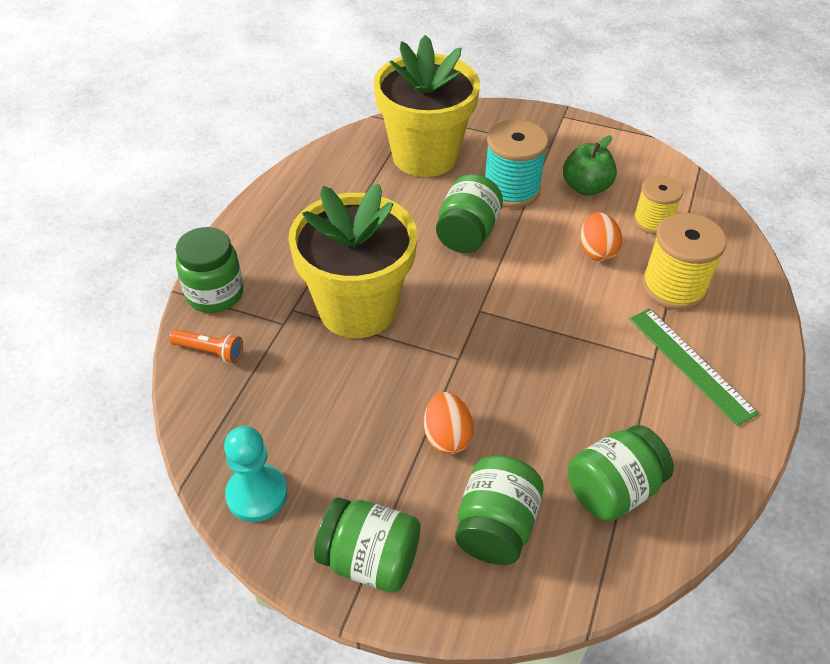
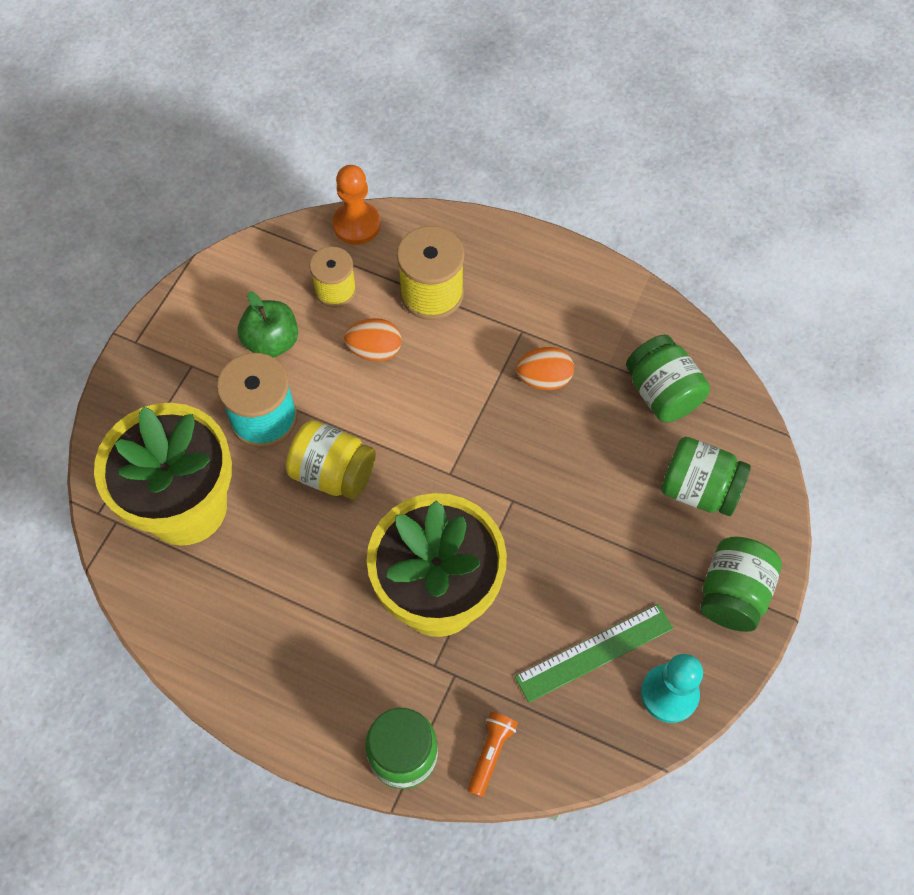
camera: 85 degrees left, 15 degrees up
orange egg [424,392,474,454] -> orange egg moved to [516,347,574,390]
green jar [436,174,503,253] -> yellow jar [286,420,376,499]
green ruler [629,308,759,426] -> green ruler moved to [515,604,674,703]
none -> orange pawn [332,165,381,245]

